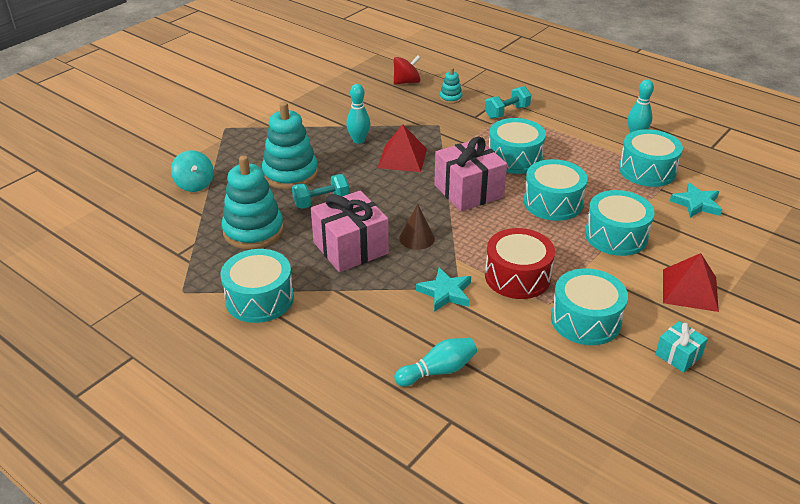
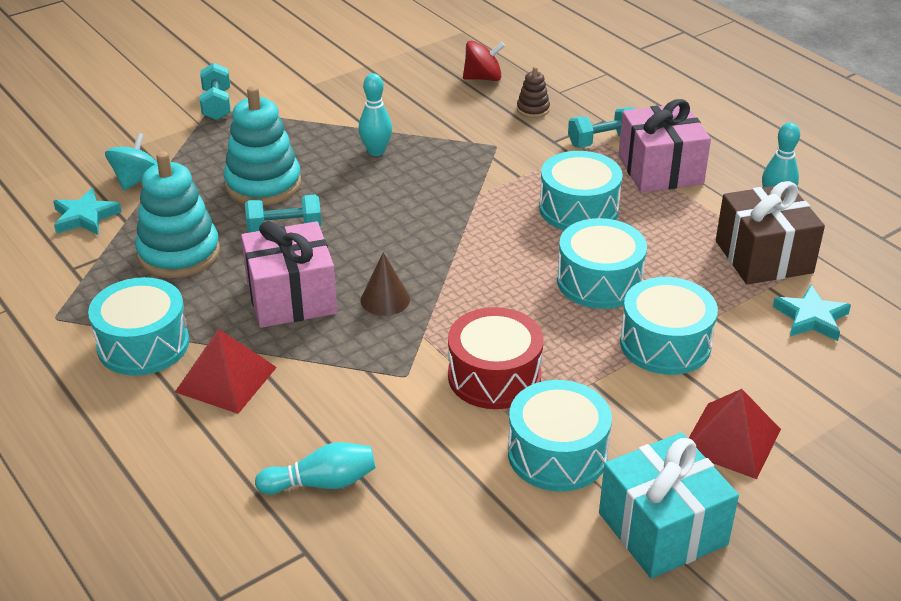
camera: 15 degrees right, 0 degrees up
turquoise spinning top [171,150,214,192] -> turquoise spinning top turned 150 degrees counterclockwise [105,133,157,191]
red pyramid [378,124,427,172] -> red pyramid moved to [175,329,277,414]
turquoise star [416,267,471,312] -> turquoise star moved to [53,188,122,235]
pink gift [434,137,507,211] -> pink gift moved to [618,99,711,193]
turquoise stacking toy [440,68,463,104] -> brown stacking toy [517,66,550,118]
turquoise drum [619,129,683,187] -> brown gift [716,181,825,285]
turquoise gift [655,321,708,373] -> turquoise gift [599,432,739,579], size x1.95
none -> turquoise dumbbell [200,63,230,120]

